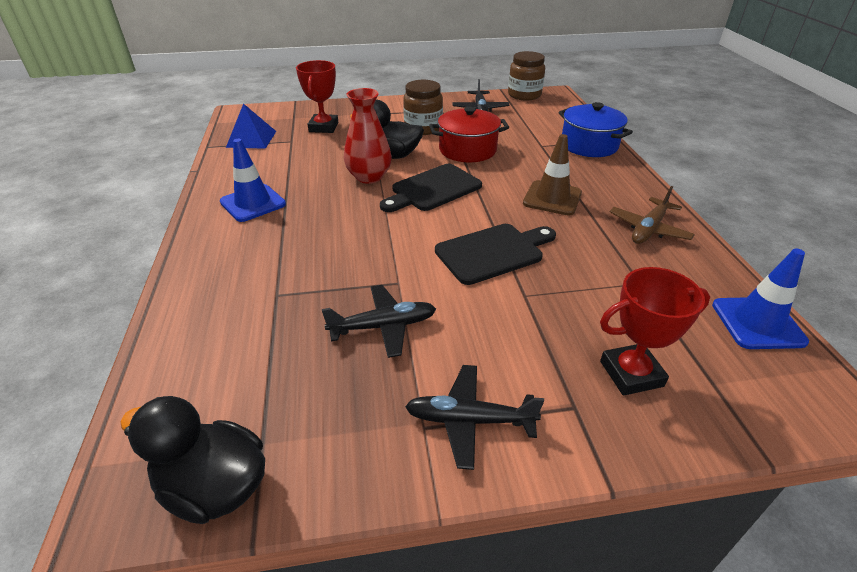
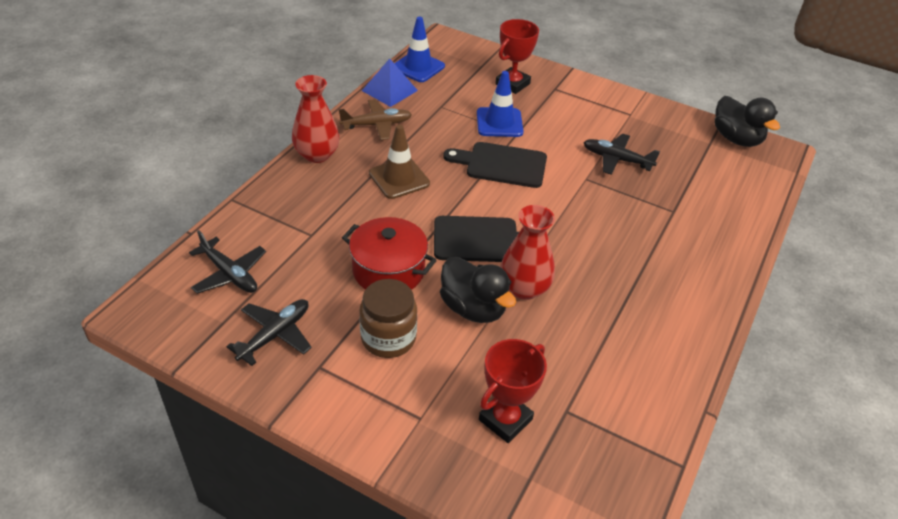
camera: 145 degrees left, 5 degrees up
blue traffic cone [220,139,286,222] -> blue traffic cone moved to [477,71,523,137]
blue pyramid [226,103,276,149] -> blue pyramid moved to [362,59,418,107]
black plane [405,365,544,470] -> black plane moved to [189,230,266,294]
brown jar [508,51,545,101] -> none
blue pot [559,102,633,157] -> none
red trophy [600,267,710,395] -> red trophy turned 75 degrees counterclockwise [495,19,539,94]
none -> red vase [292,75,340,163]

